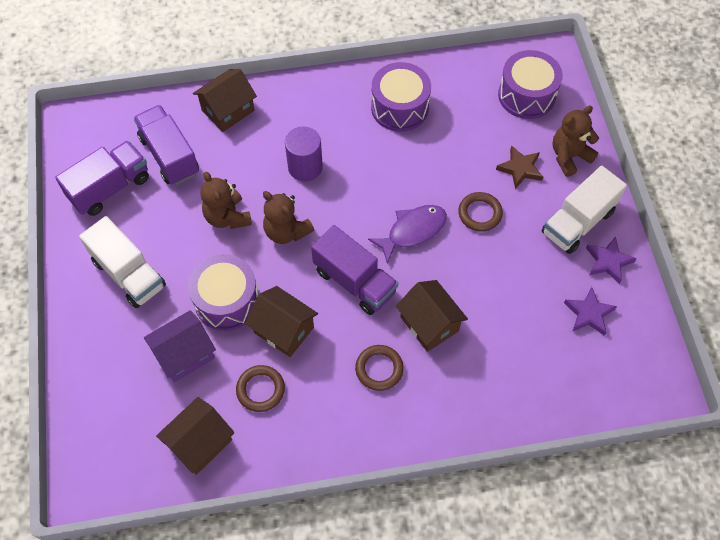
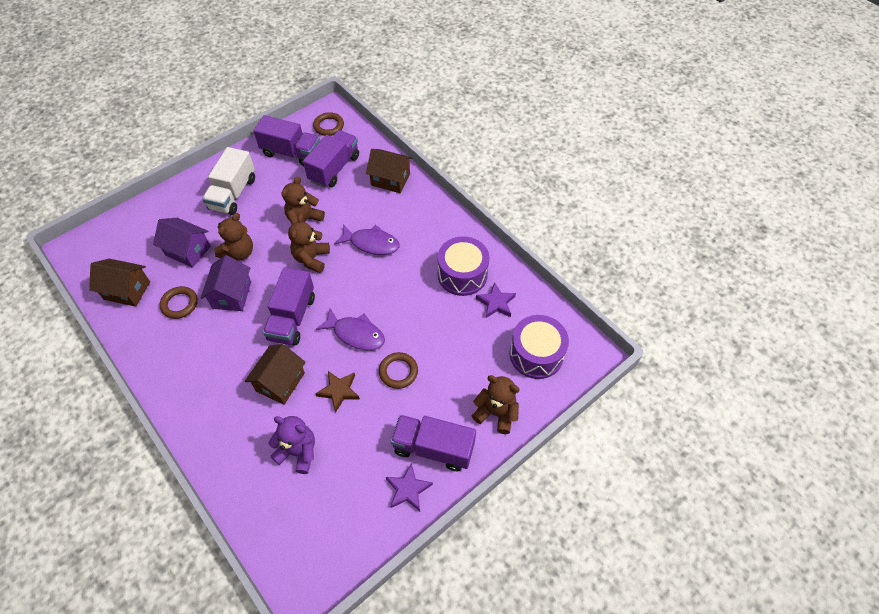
camera: 60 degrees right, 5 degrees down
purple drum [188,254,259,331] -> brown teddy bear [214,213,253,261]
brown house [245,286,318,357] -> purple house [201,255,251,311]
purple cylinder [285,126,323,182] -> purple fish [334,224,400,255]
brown ring [355,345,404,391] -> brown ring moved to [313,112,344,136]
brown star [496,145,543,189] -> brown star moved to [315,371,360,413]
white truck [542,166,627,254] -> purple truck [391,415,476,471]
purple star [564,287,617,336] -> purple star moved to [476,282,516,318]
none -> purple teddy bear [268,416,315,474]

